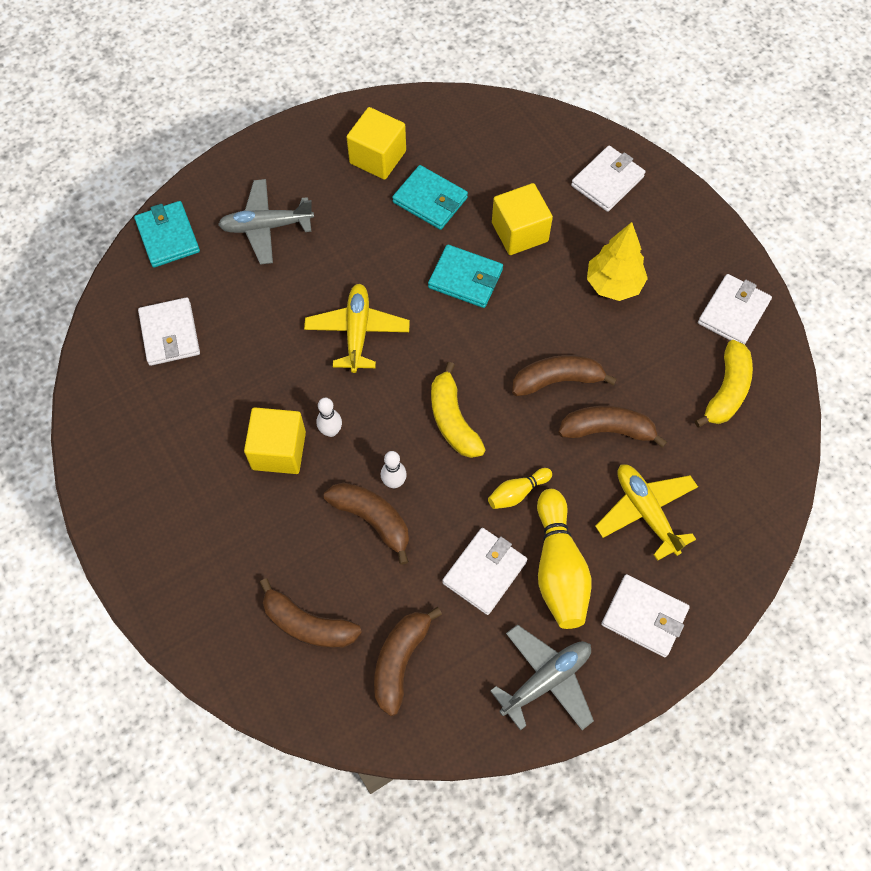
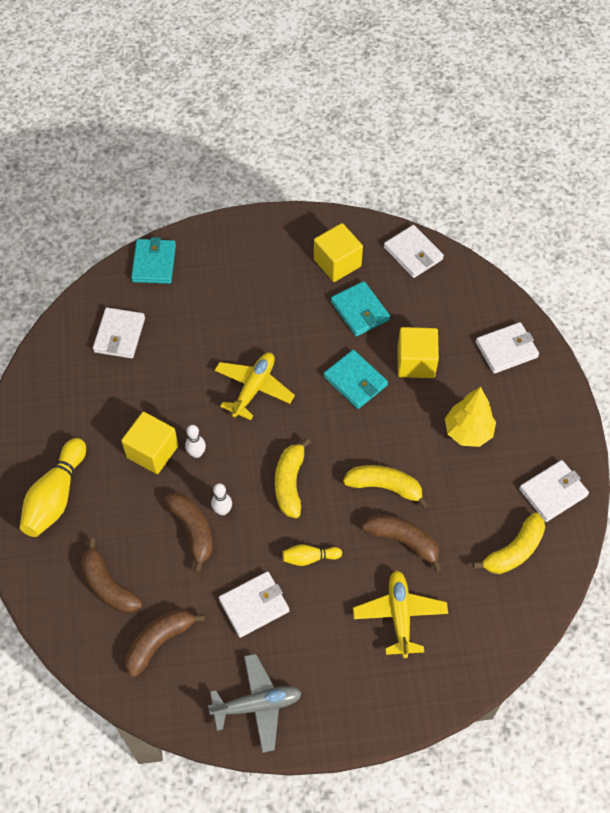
camera: 25 degrees right, 5 degrees down
grey plane [218,179,314,265] -> none
brown banana [512,355,617,396] -> yellow banana [343,465,429,509]
yellow bowling pin [537,489,591,629] -> yellow bowling pin moved to [20,438,86,537]
white wallet [601,574,690,657] -> white wallet moved to [384,225,444,278]

